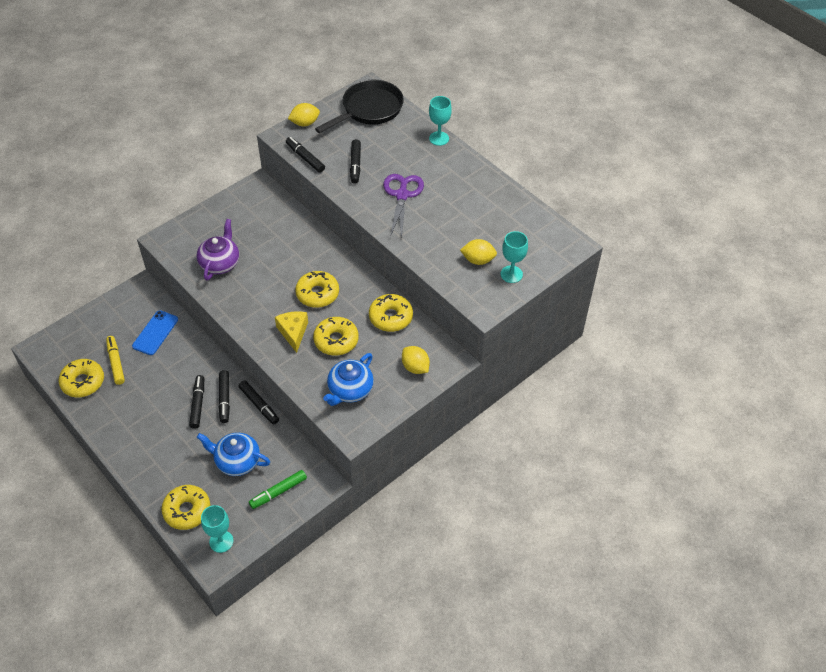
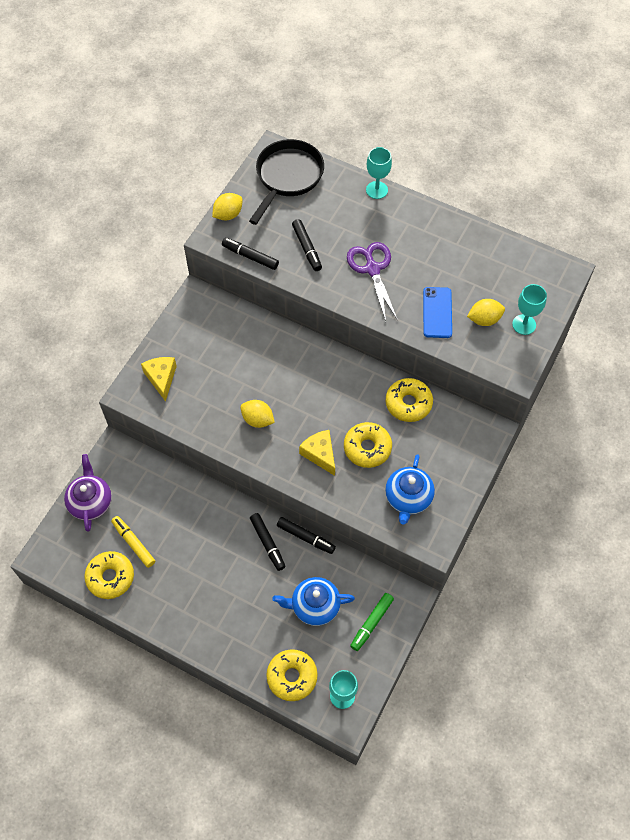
camera: 20 degrees left, 10 degrees up
blue phone [132,310,178,355] -> blue phone moved to [423,287,452,338]
black marker [189,375,204,429] -> none
purple teapot [196,219,239,280] -> purple teapot moved to [64,454,112,532]
yellow donut [295,271,339,308] -> none
yellow lemon [402,346,430,374] -> yellow lemon moved to [240,400,275,428]
none -> yellow cheese [141,357,177,402]

